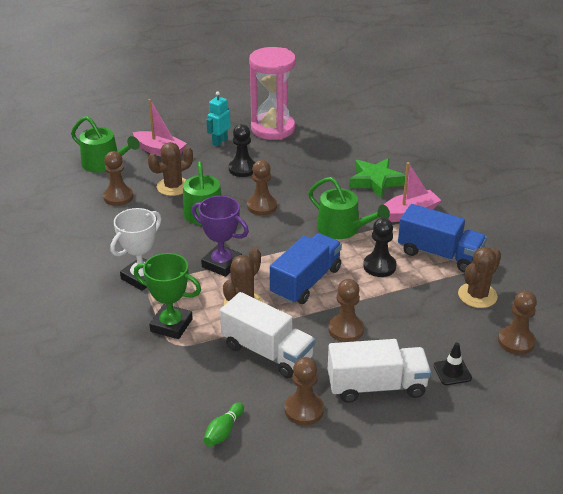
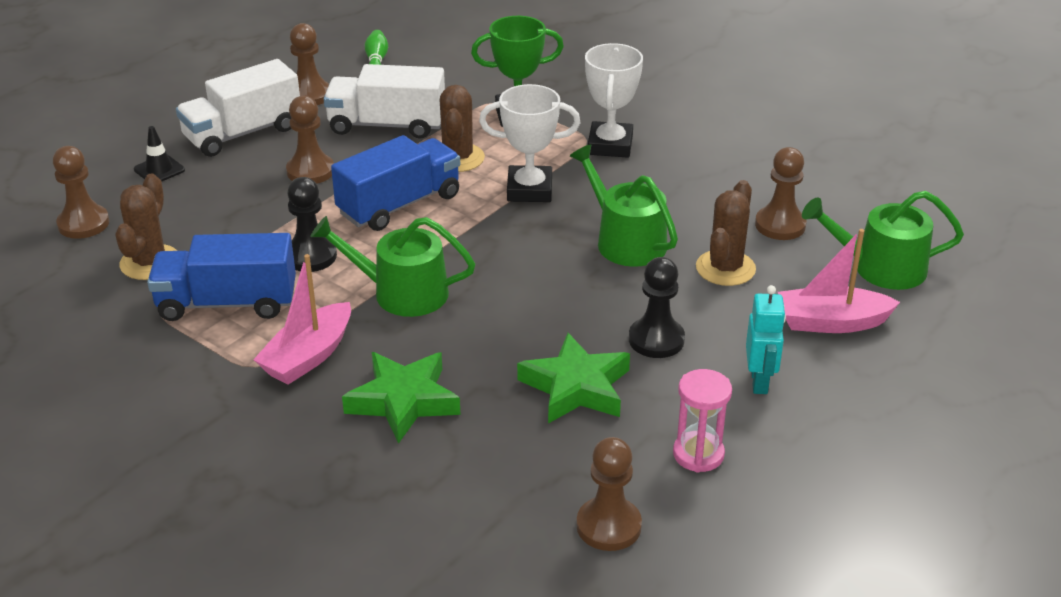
camera: 150 degrees right, 0 degrees up
purple trophy [192,196,249,277] -> white trophy [479,84,581,202]
brown pawn [247,160,277,215] -> brown pawn moved to [576,437,642,551]
pink hourglass [249,47,296,140] -> pink hourglass [673,369,732,473], size x0.50
blue truck [270,233,342,304] -> blue truck turned 135 degrees counterclockwise [331,135,460,231]
none -> green star [517,333,630,424]

